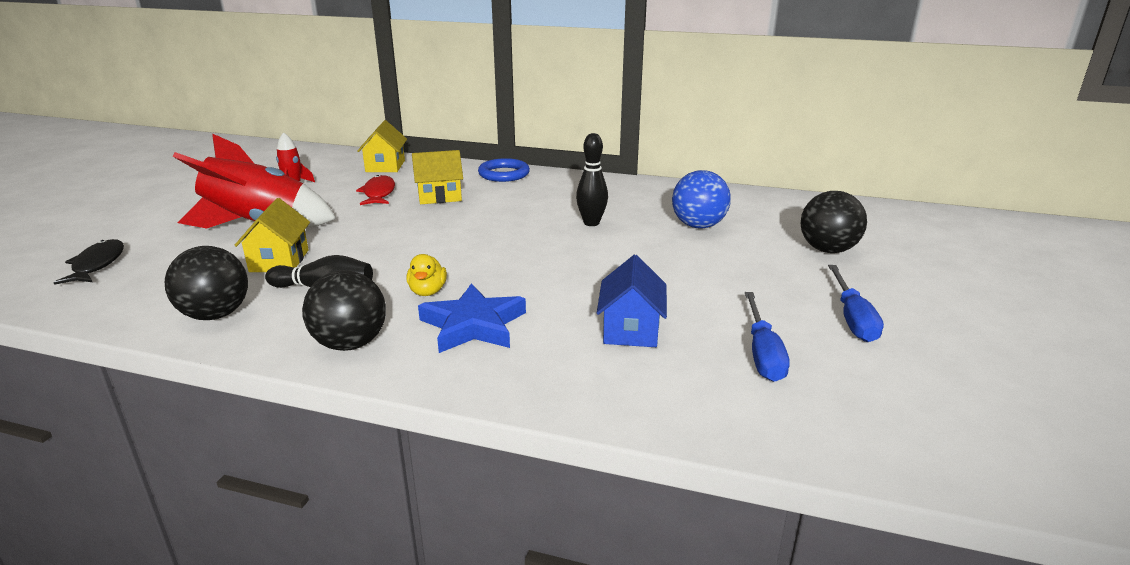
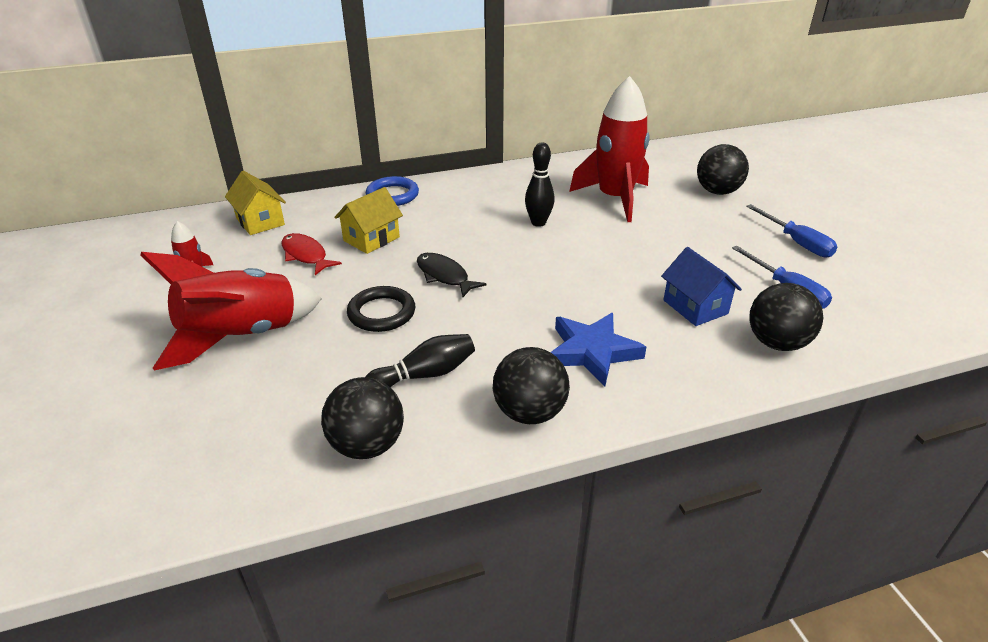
camera: 35 degrees left, 10 degrees up
black fish [53,239,124,285] -> black fish moved to [417,253,487,297]
yellow house [234,198,310,272] -> none
yellow duck [406,254,447,296] -> none
blue ball [672,170,731,228] -> red rocket [569,76,650,222]
none -> black ring [347,286,416,332]
none -> black ball [749,283,823,351]

